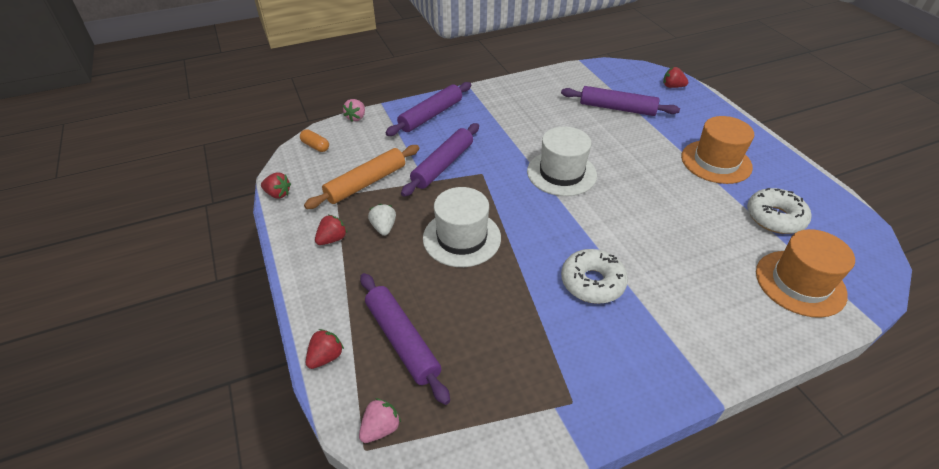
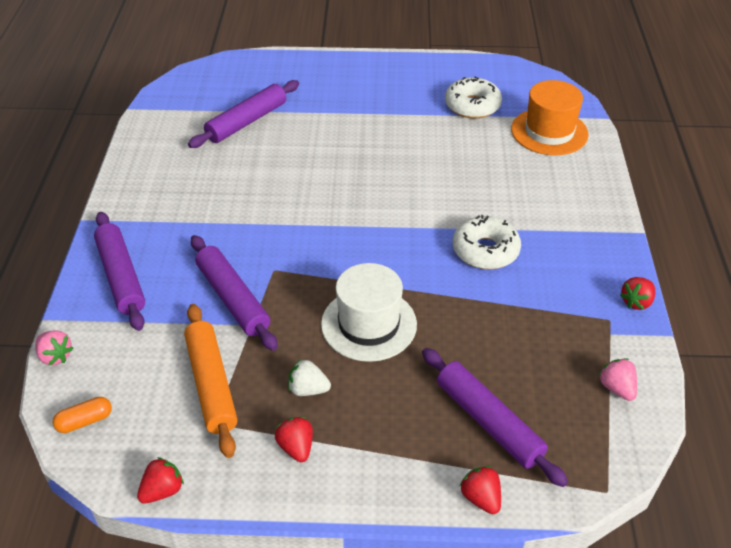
camera: 65 degrees left, 0 degrees up
pink strawberry [359,398,401,443] -> pink strawberry moved to [598,359,637,401]
purple rolling pin [360,273,450,405] -> purple rolling pin turned 60 degrees clockwise [422,348,568,487]
white hat [527,127,597,196] -> none
red strawberry [663,67,688,88] -> red strawberry moved to [620,277,655,310]
orange hat [681,116,754,184] -> none

